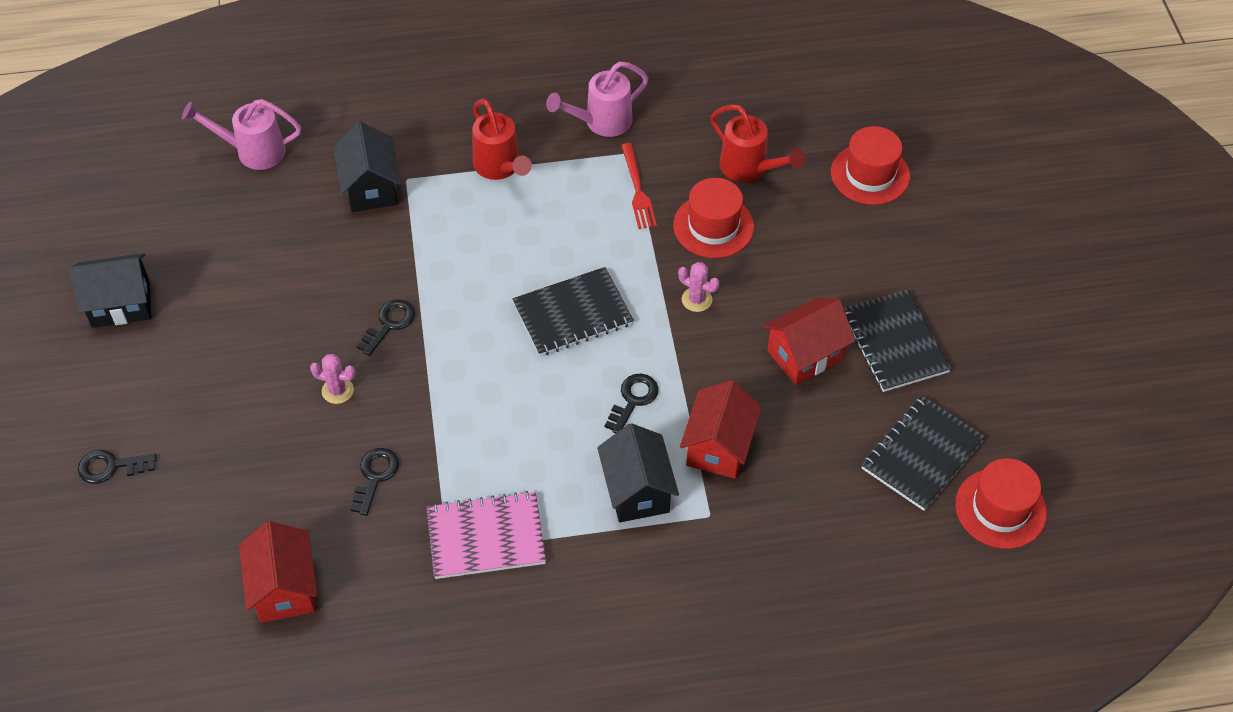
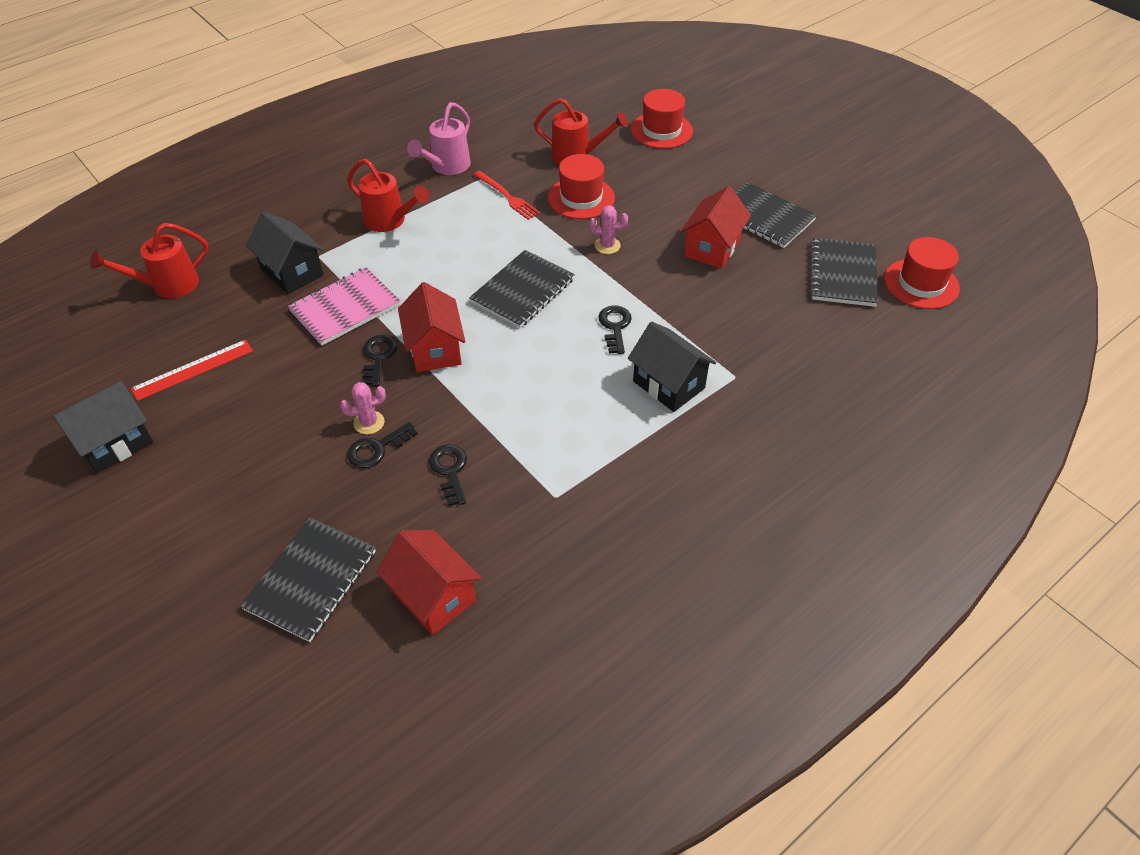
camera: 30 degrees left, 5 degrees down
black key [78,450,157,484] -> black key moved to [347,422,418,468]
pink watering can [182,99,301,170] -> red watering can [90,223,209,298]
pink notebook [427,491,546,579] -> pink notebook moved to [288,267,400,345]
red house [680,380,762,479] -> red house moved to [398,282,465,372]
none -> red ruler [131,340,253,401]
none -> black notebook [240,518,376,642]

